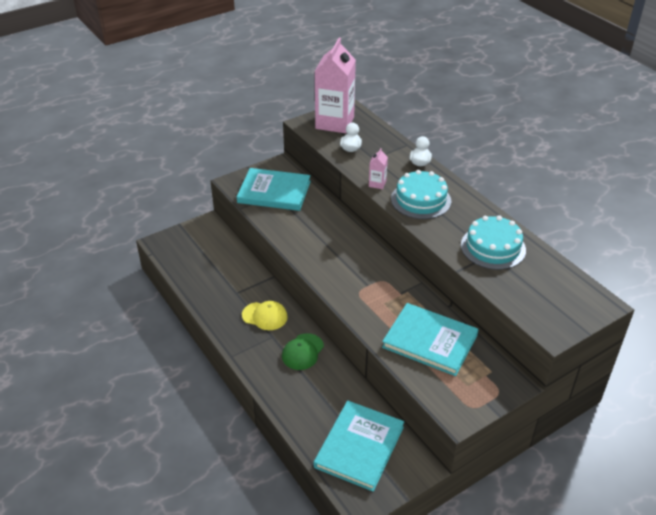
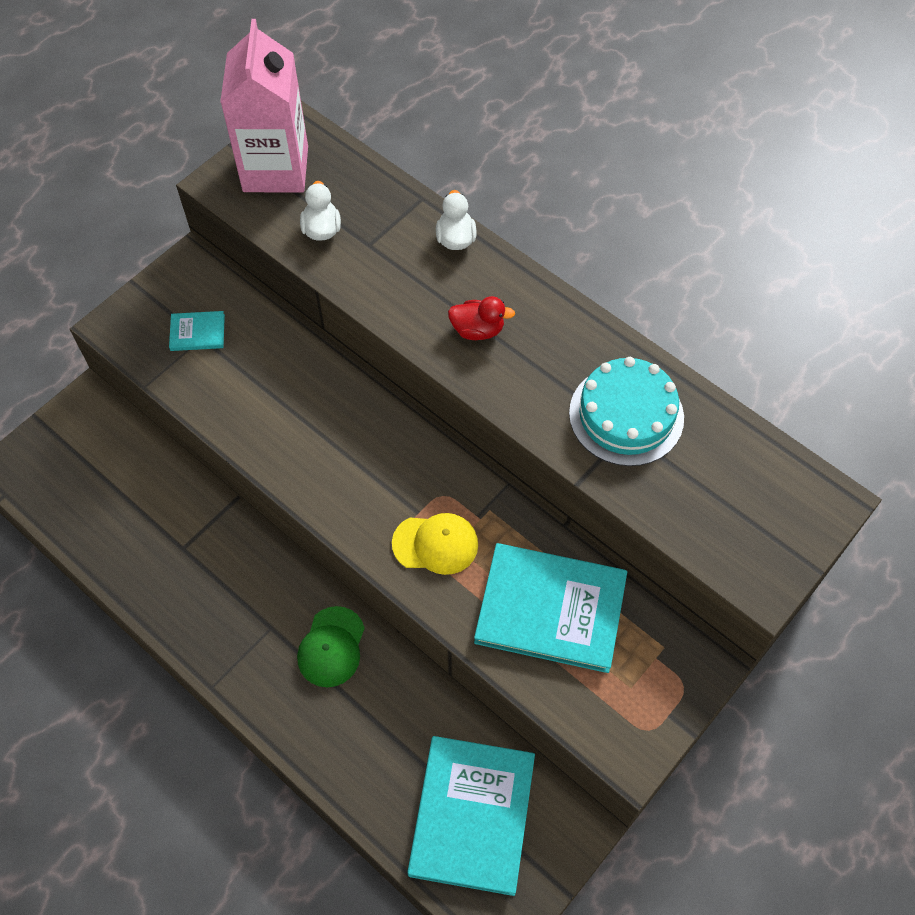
camera: 15 degrees left, 20 degrees up
turquoise book [237,168,311,211] -> turquoise book [169,311,225,351], size x0.44
yellow cap [242,301,288,330] -> yellow cap moved to [392,513,478,575]
pink carton [369,148,388,189] -> none
turquoise cake [391,170,451,219] -> red duck [448,296,515,340]

